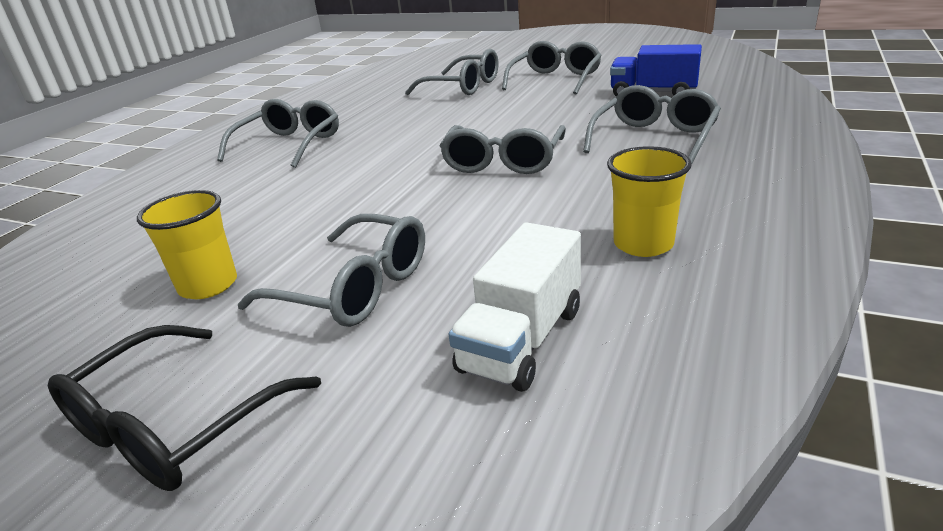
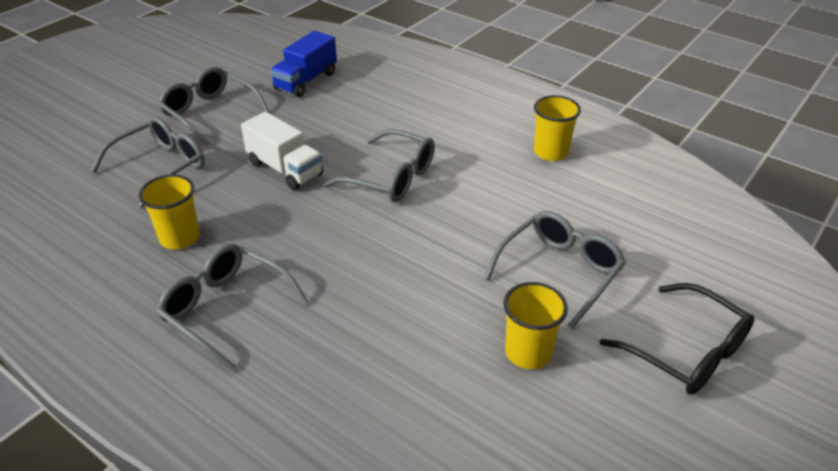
camera: 80 degrees left, 10 degrees up
white truck [449,222,581,392] -> white truck moved to [241,112,323,190]
grey glasses [583,85,721,163] -> none
none -> yellow cup [139,174,200,249]

